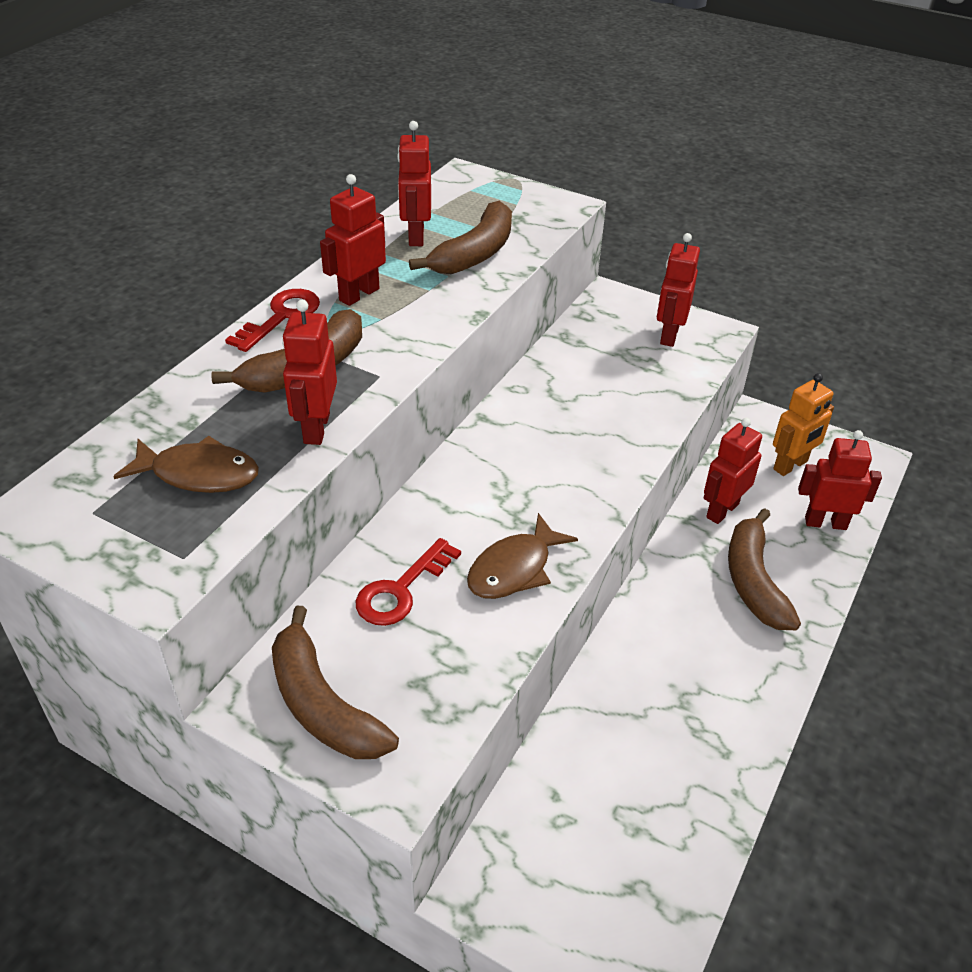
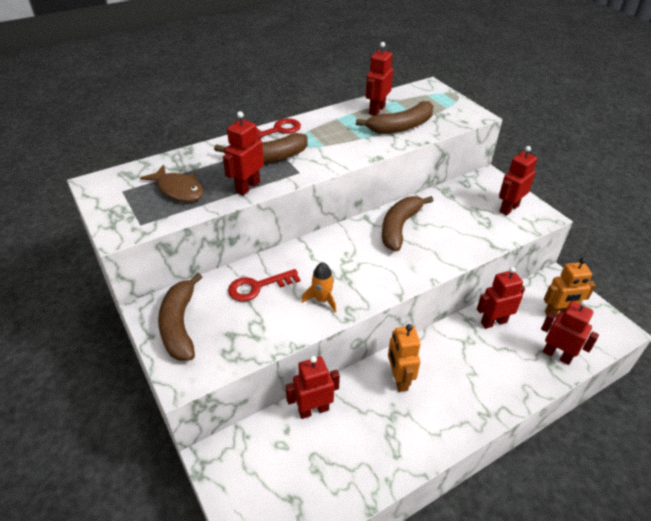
camera: 30 degrees right, 0 degrees up
red robot [320,174,386,306] -> red robot moved to [285,356,340,419]
brown fish [467,513,578,599] -> orange rocket [302,262,336,312]
brown banana [728,508,801,630] -> brown banana moved to [382,196,433,251]
none -> orange robot [388,324,421,392]

